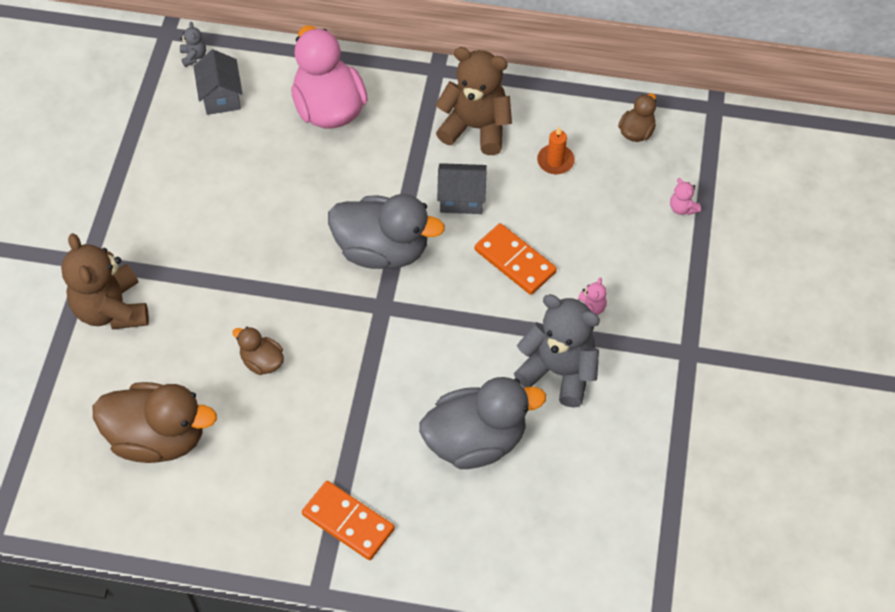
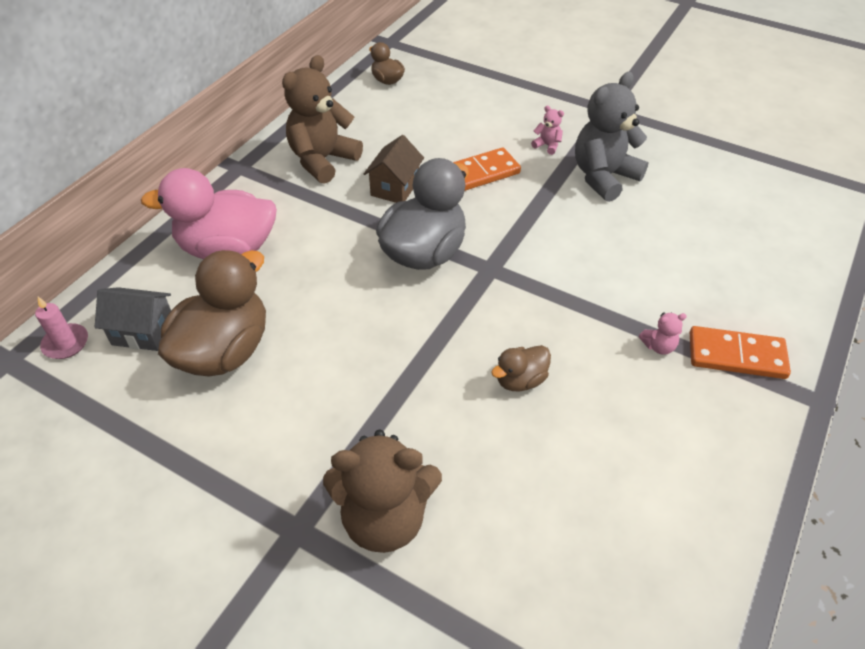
camera: 70 degrees left, 10 degrees down
brown duck [92,382,217,463] -> brown duck moved to [158,250,266,376]
grey teddy bear [180,22,206,67] -> pink candle [35,297,88,359]
orange domino [302,481,395,560] -> orange domino turned 45 degrees clockwise [690,326,791,379]
grey duck [419,377,546,469] -> none
grey house [437,163,487,214] -> brown house [364,135,424,203]
orange candle [537,127,575,174] -> none
pink teddy bear [670,178,701,215] -> pink teddy bear moved to [639,313,687,355]

